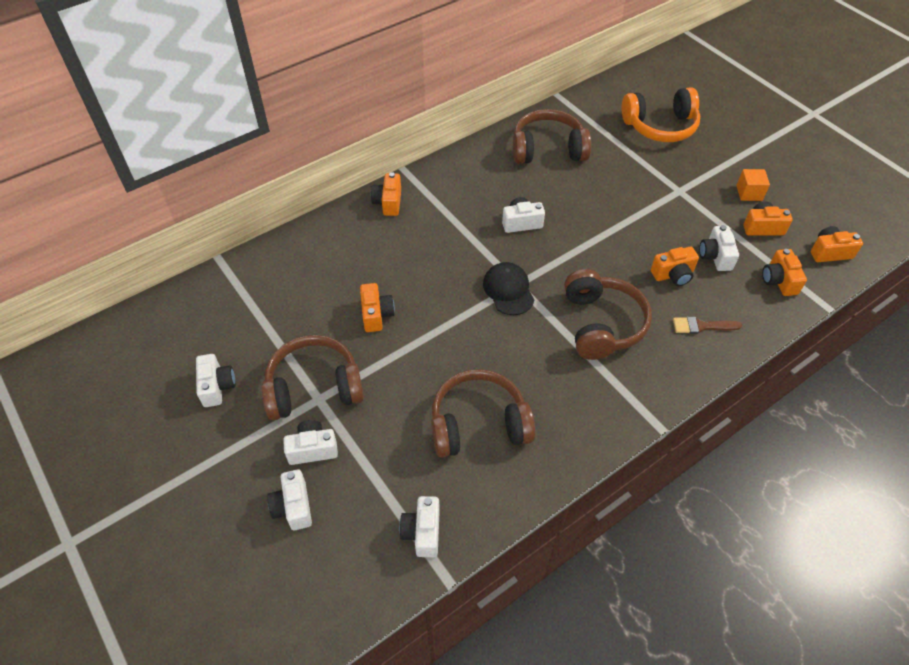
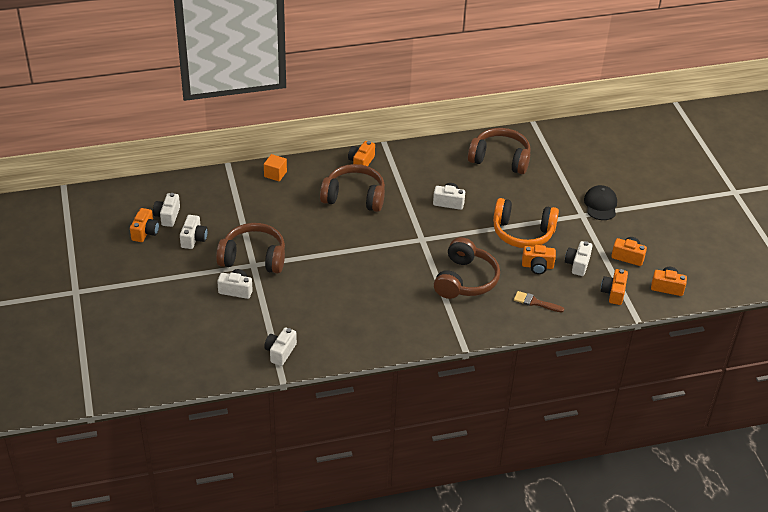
camera: 20 degrees right, 10 degrees down
white camera [267,469,312,530] -> white camera moved to [153,193,180,227]
orange camera [360,283,395,332] -> orange camera moved to [130,208,159,242]
brown headphones [431,369,535,458] -> brown headphones moved to [320,164,385,212]
black cap [483,262,534,315] -> black cap moved to [584,185,617,220]
orange headphones [621,87,700,142] -> orange headphones moved to [493,198,559,248]
orange cube [736,169,770,201] -> orange cube moved to [264,154,287,182]

